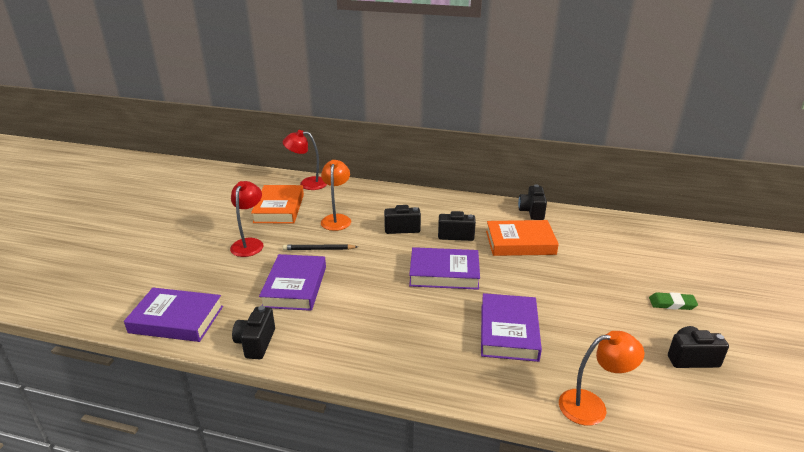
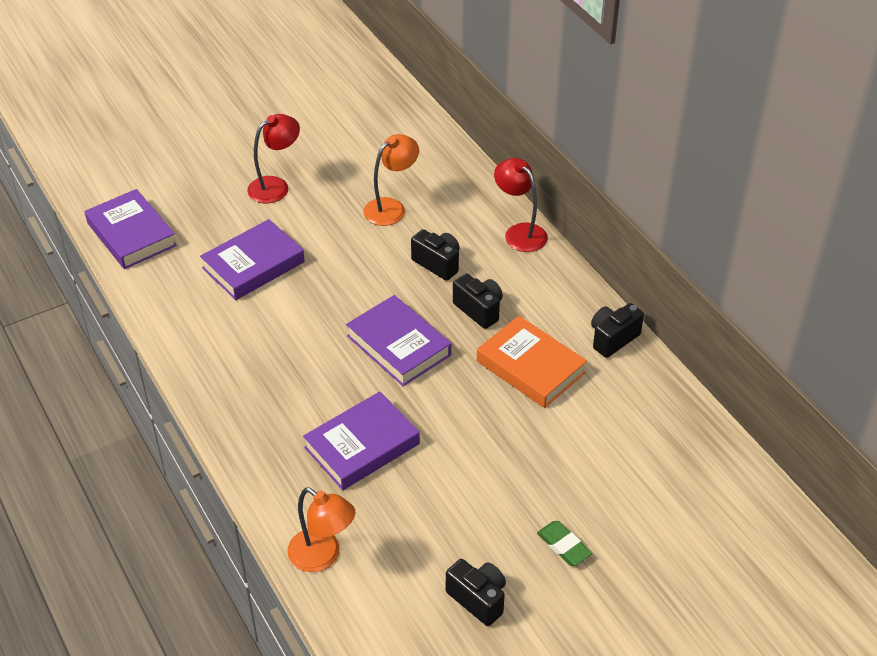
camera: 45 degrees right, 15 degrees up
black camera [232,306,275,359] -> none
orange book [251,185,304,224] -> none
red lamp [283,130,327,190] -> red lamp moved to [494,158,548,252]
black pencil [283,244,358,250] -> none

